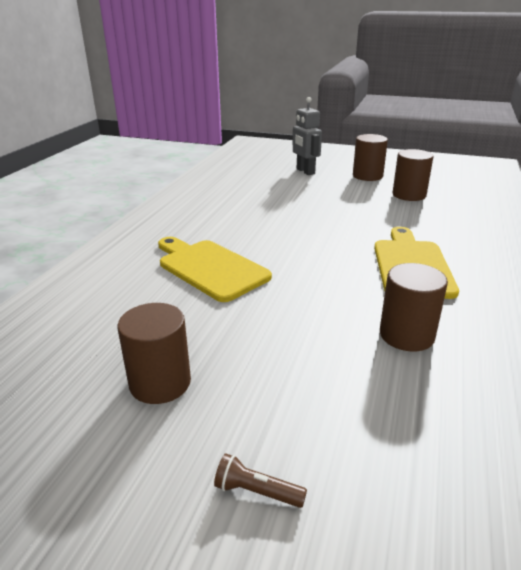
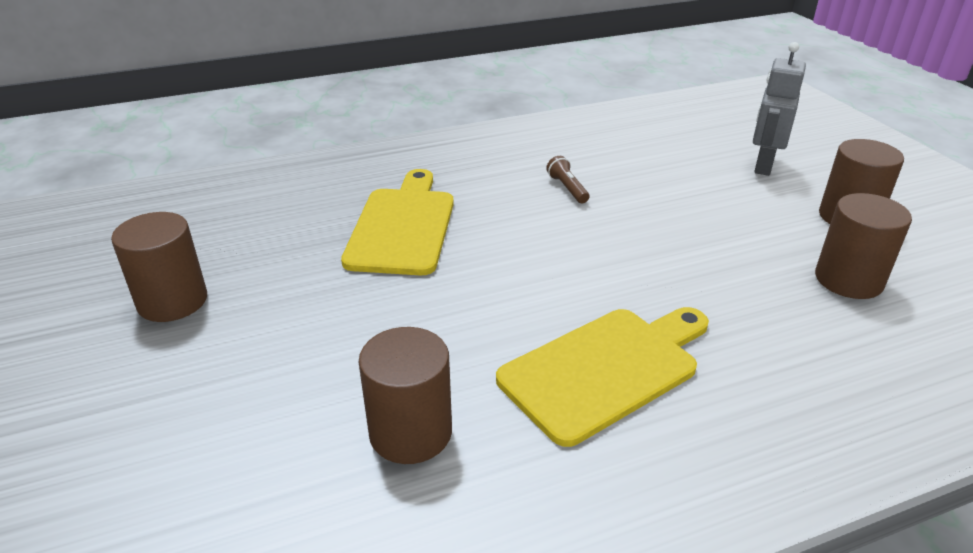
camera: 50 degrees right, 5 degrees up
brown flashlight [214,453,307,508] -> brown flashlight moved to [546,156,589,203]

